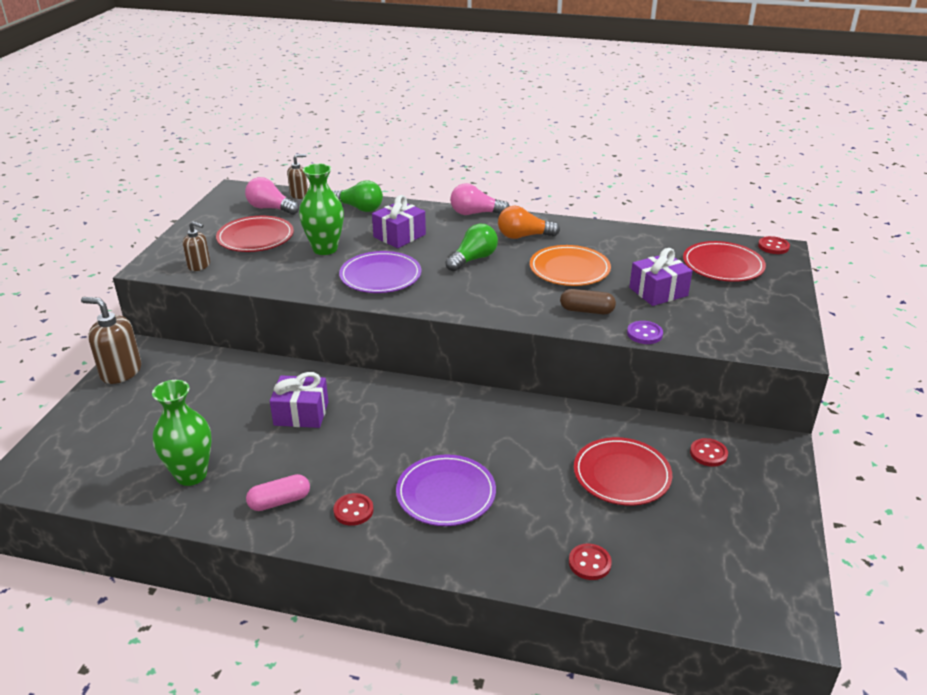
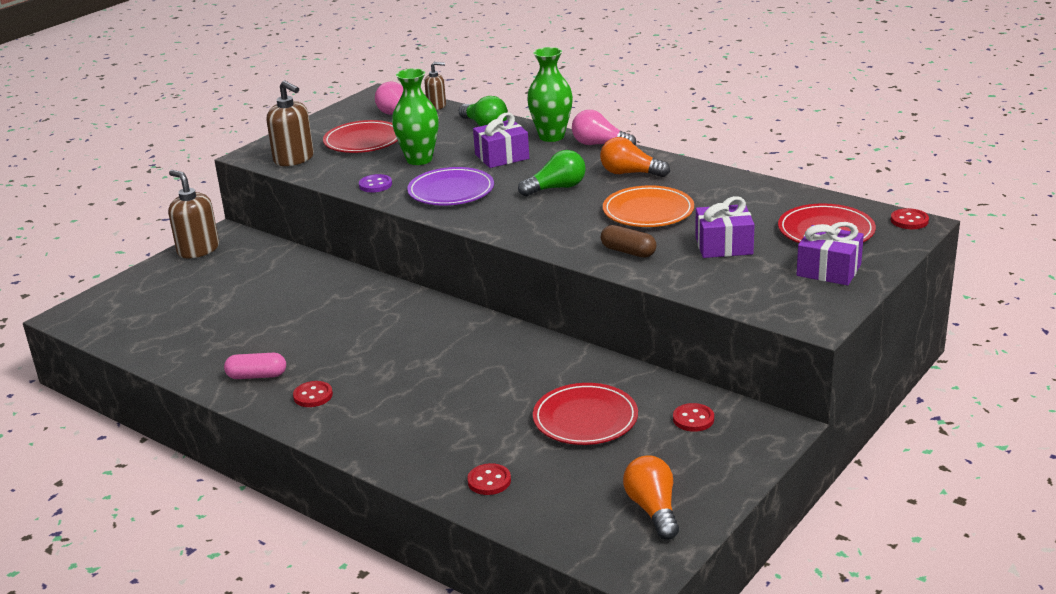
camera: 25 degrees right, 5 degrees down
green vase [152,380,212,486] -> green vase moved to [527,47,573,142]
brown soap dispenser [183,221,210,271] -> brown soap dispenser [267,81,314,166], size x1.67
purple gift [270,372,328,428] -> purple gift moved to [797,222,864,285]
purple plate [396,454,496,526] -> none
purple button [627,321,663,344] -> purple button moved to [359,174,392,192]
none -> orange light bulb [623,455,679,540]

